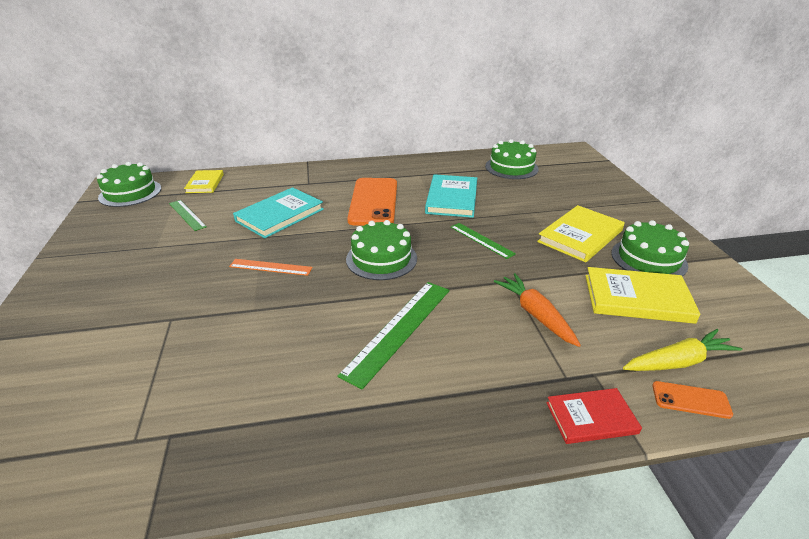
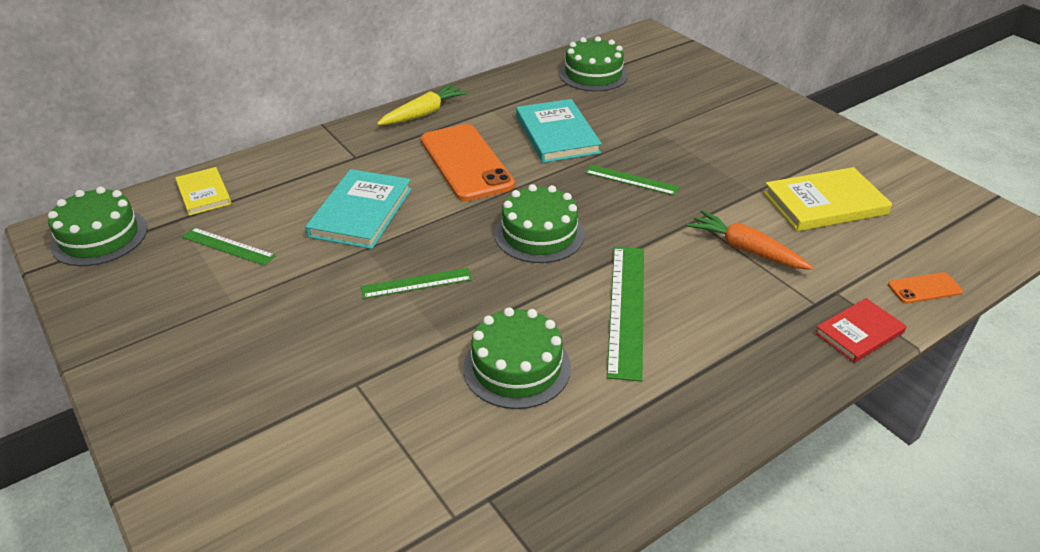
camera: 25 degrees left, 5 degrees up
orange ruler [229,259,313,276] -> green ruler [361,268,472,299]
yellow book [537,205,625,262] -> none
green cake [611,220,689,277] -> green cake moved to [463,307,571,409]
yellow carrot [623,329,742,371] -> yellow carrot moved to [377,84,468,125]

